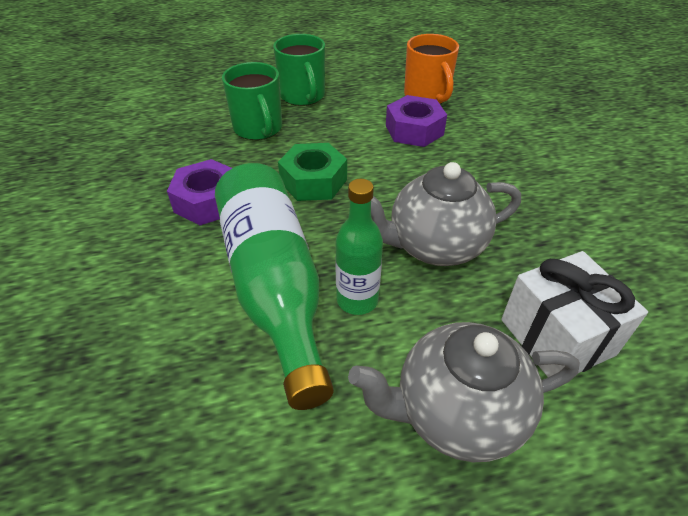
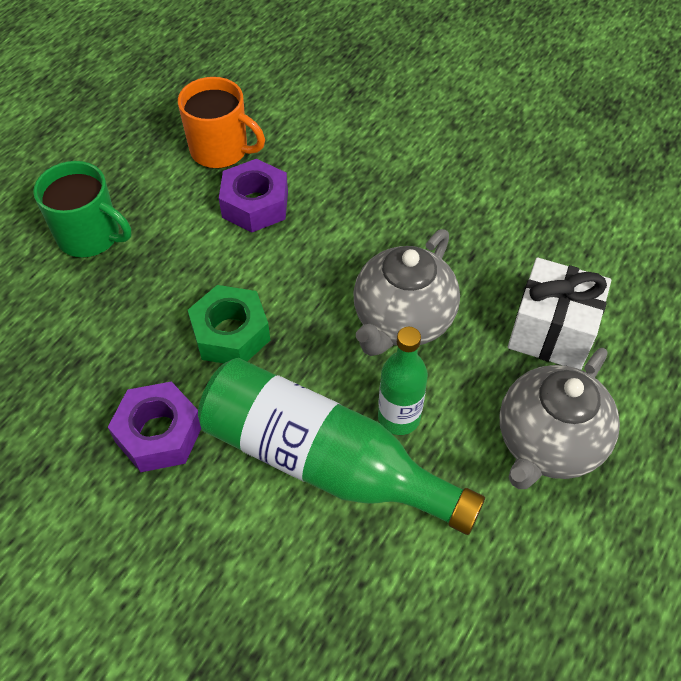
camera: 45 degrees left, 10 degrees up
green mug [222,62,282,140] -> none

